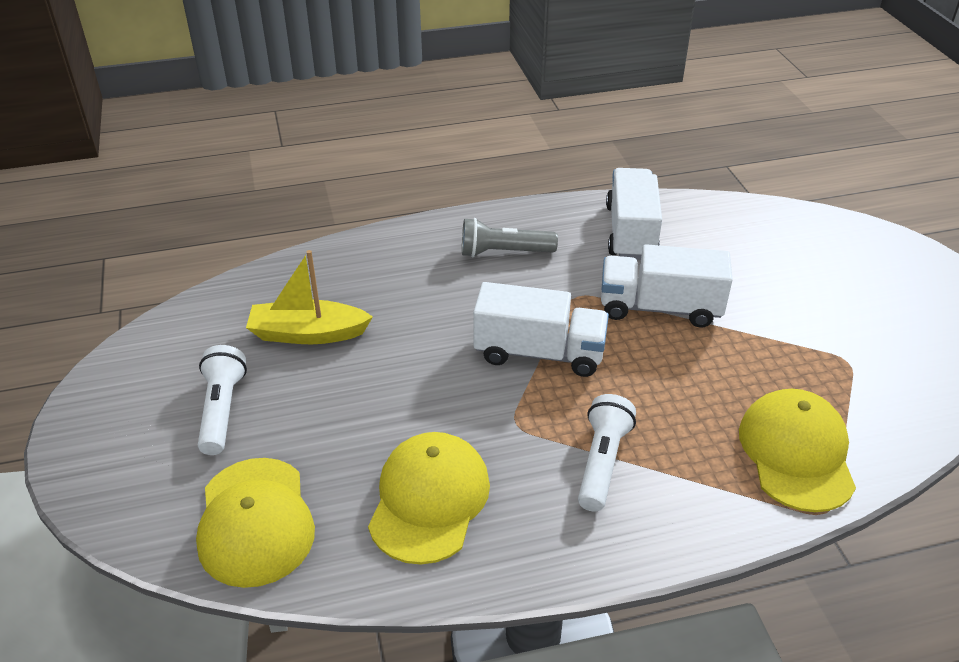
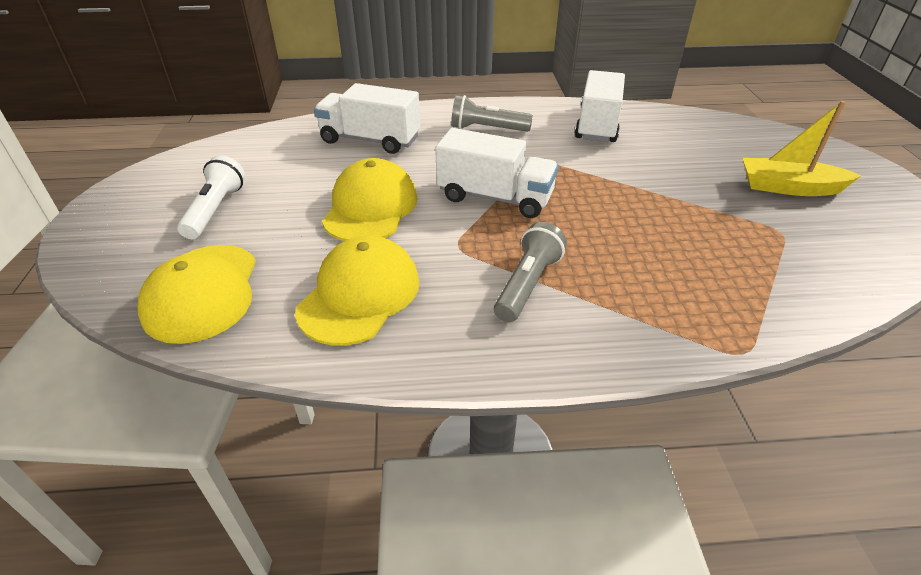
camera: 10 degrees right, 0 degrees up
yellow boat [246,250,373,344] -> yellow boat moved to [742,101,861,196]
white flashlight [578,394,636,512] -> grey flashlight [494,222,567,322]
white truck [601,244,733,328] -> white truck moved to [314,83,420,154]
yellow cap [739,389,856,512] -> yellow cap moved to [322,158,418,241]

